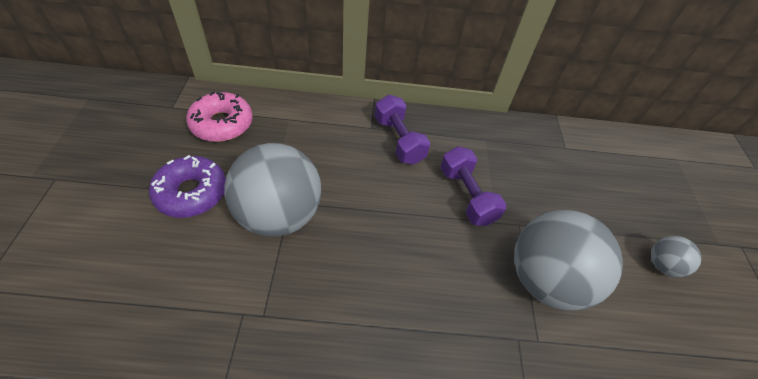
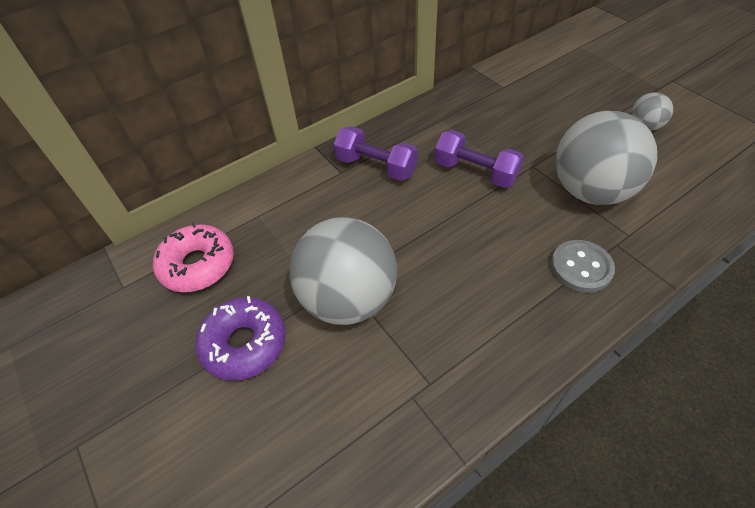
camera: 30 degrees left, 0 degrees up
none -> grey button [551,240,615,293]

